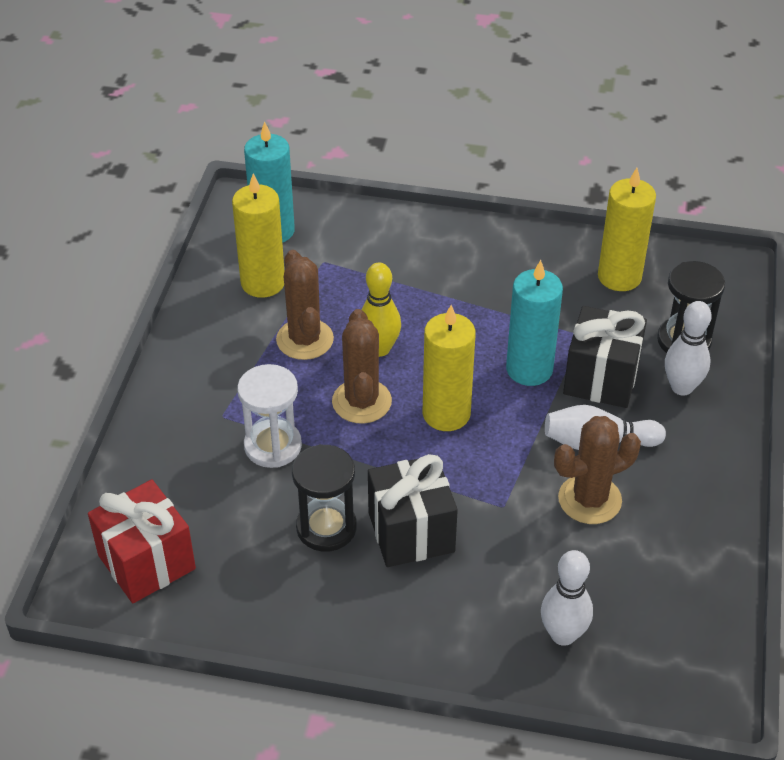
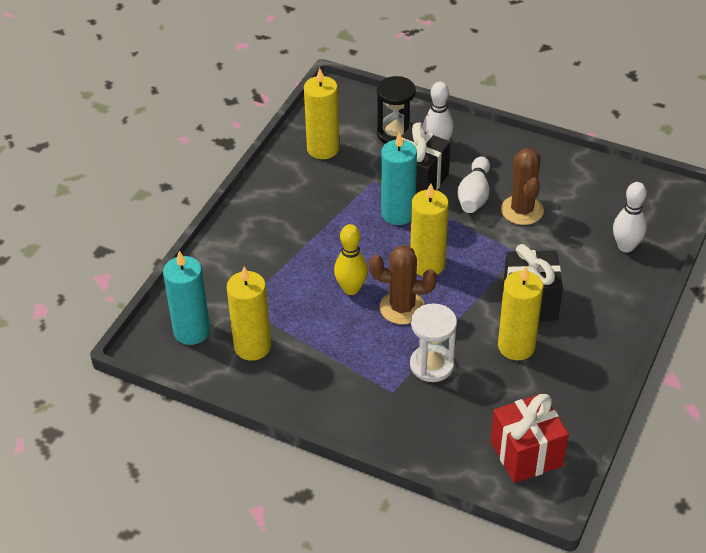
camera: 75 degrees left, 0 degrees up
brown cactus [276,250,334,360] -> none
black hourglass [292,444,357,552] -> yellow candle [498,266,543,360]

